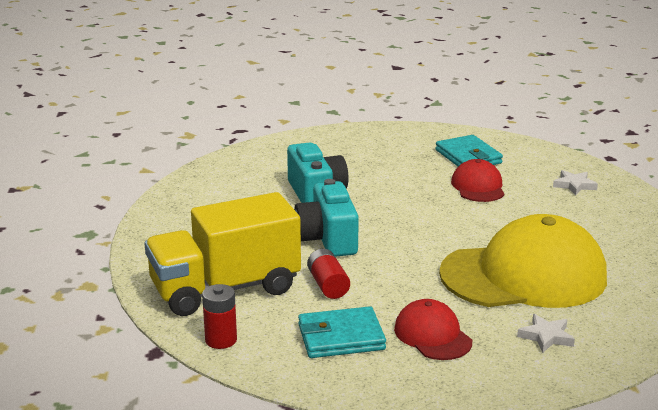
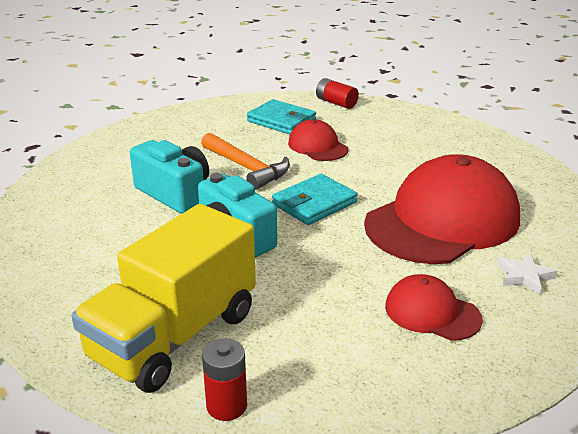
camera: 30 degrees left, 5 degrees up
turquoise wallet [298,306,386,358] -> turquoise wallet moved to [272,174,358,225]
red battery [307,249,350,299] -> red battery moved to [316,78,359,109]
yellow cap [439,214,607,308] -> red cap [364,154,520,264]
white star [553,170,598,195] -> none
none -> orange hammer [201,133,290,190]

